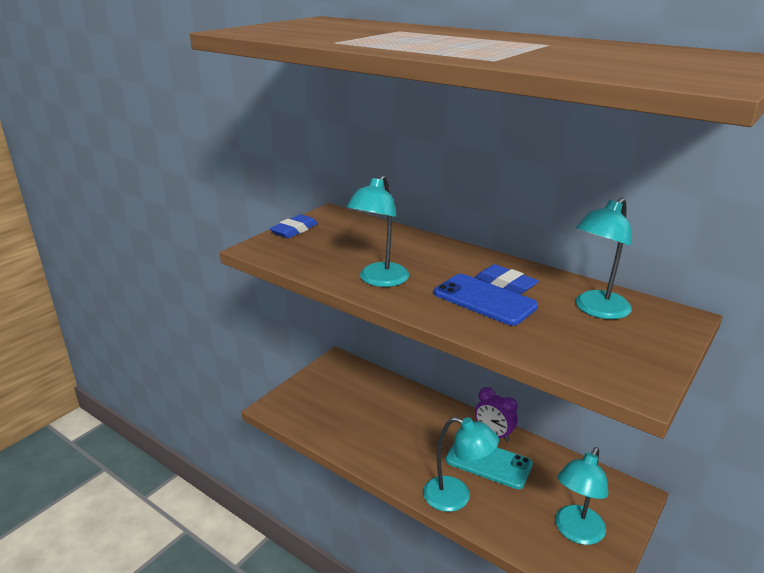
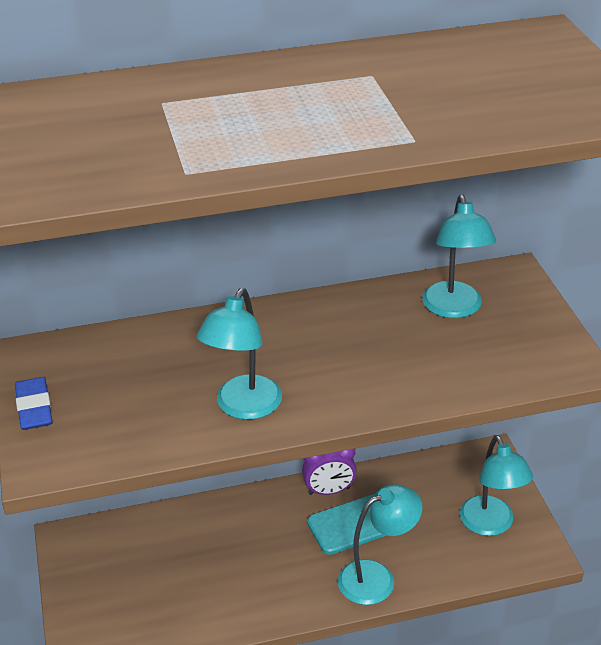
camera: 50 degrees left, 10 degrees up
turquoise lamp [347,175,409,287] -> turquoise lamp turned 45 degrees clockwise [197,288,282,420]
blue phone [434,274,538,326] -> none
blue eraser [475,264,539,294] -> none

